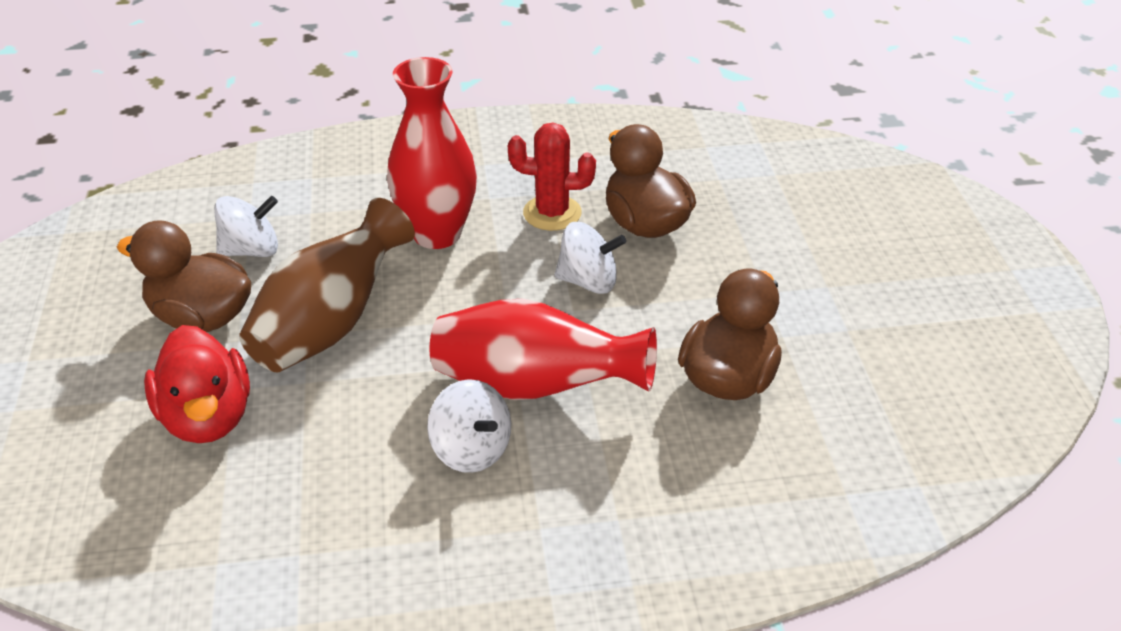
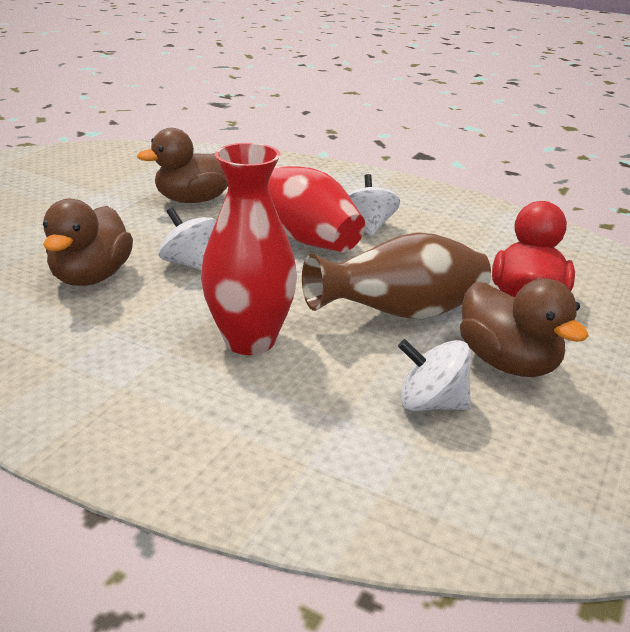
camera: 145 degrees left, 10 degrees down
red cactus [508,123,596,231] -> none

